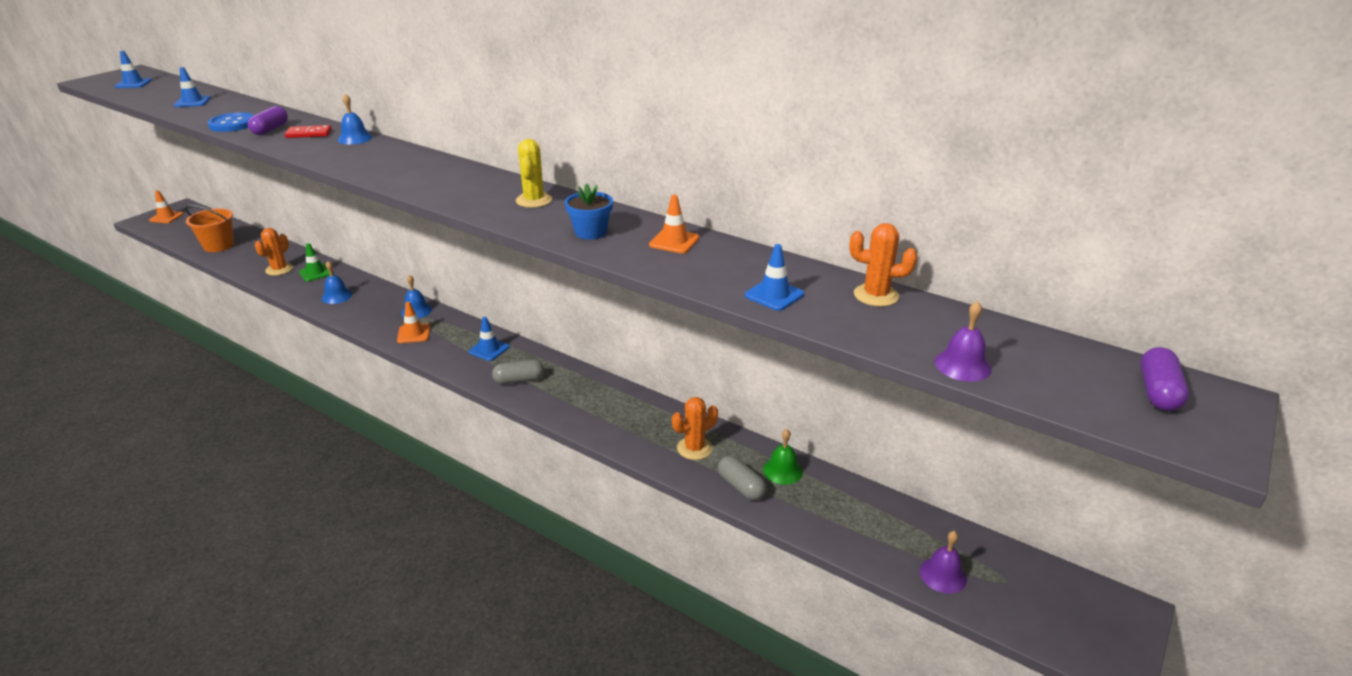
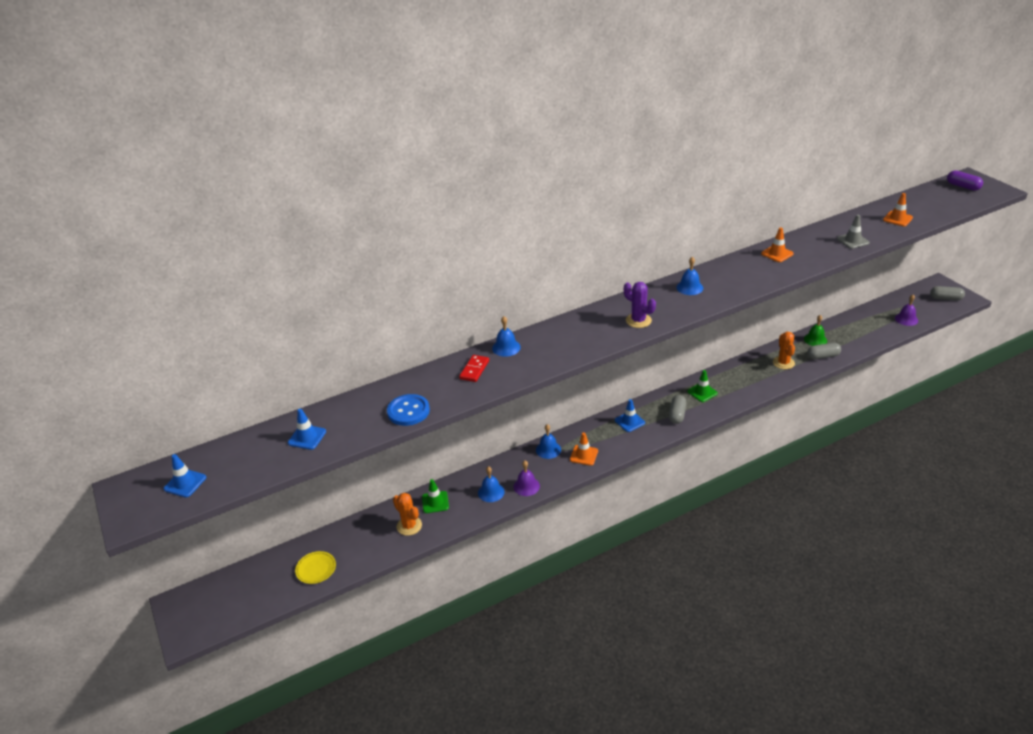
camera: 60 degrees left, 5 degrees up
orange traffic cone [149,190,184,223] -> orange traffic cone moved to [883,193,913,226]
orange bucket [185,205,234,252] -> yellow plate [295,551,336,584]
purple capsule [248,106,288,135] -> none
yellow cactus [516,139,552,208] -> blue bell [676,257,703,295]
blue flower pot [565,183,613,240] -> none
blue traffic cone [745,244,804,311] -> grey traffic cone [837,215,870,249]
orange cactus [849,223,917,307] -> none
purple bell [935,301,992,382] -> purple bell moved to [513,461,540,496]
none -> purple cactus [624,282,656,328]
none -> green traffic cone [687,370,718,402]
none -> grey capsule [930,286,965,300]

